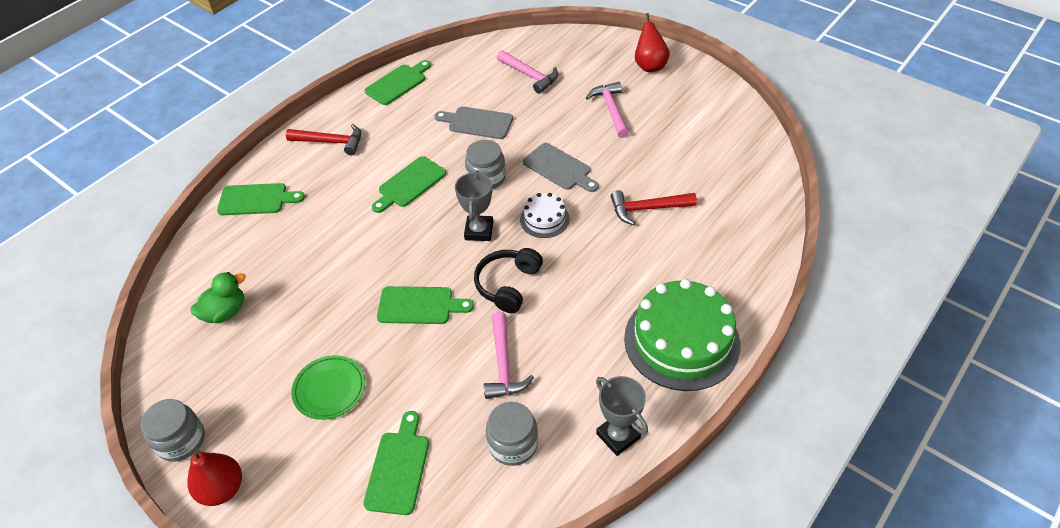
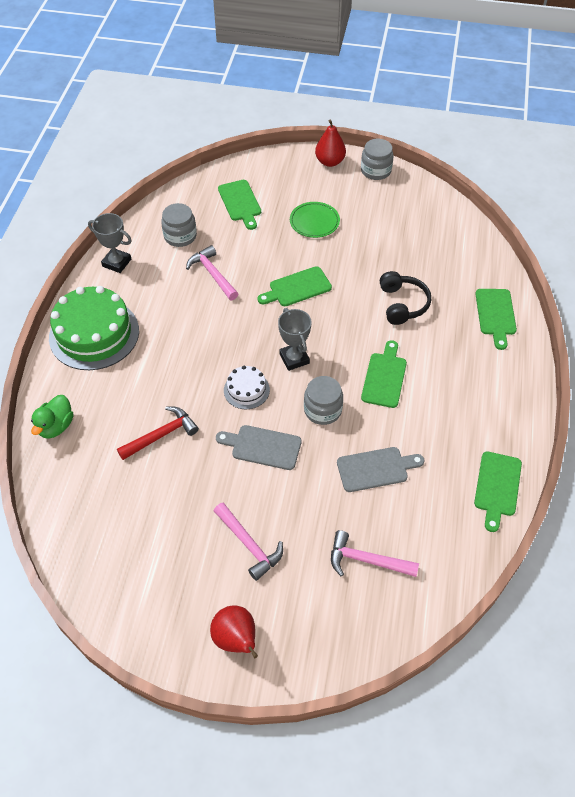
camera: 150 degrees right, 5 degrees up
green duck [191,272,246,323] -> green duck moved to [31,395,73,439]
green cutting board [217,183,305,215] -> green cutting board turned 60 degrees counterclockwise [476,289,517,350]
red hammer [286,124,361,155] -> none
black headphones [474,248,543,313] -> black headphones moved to [380,271,431,325]

